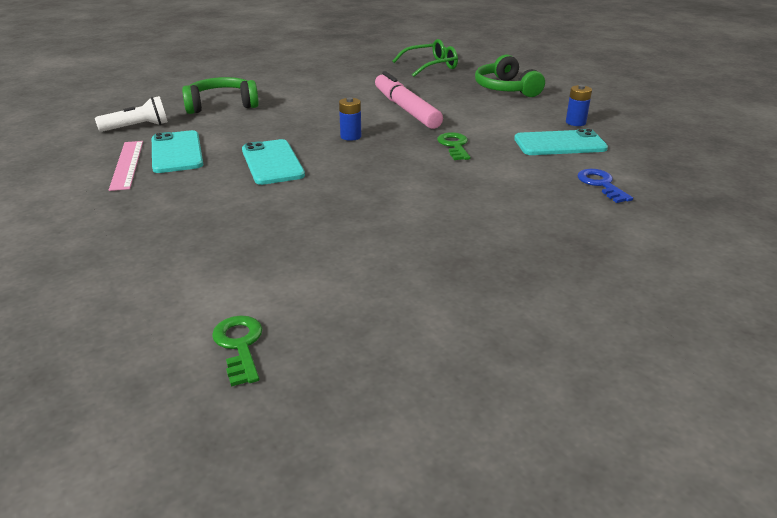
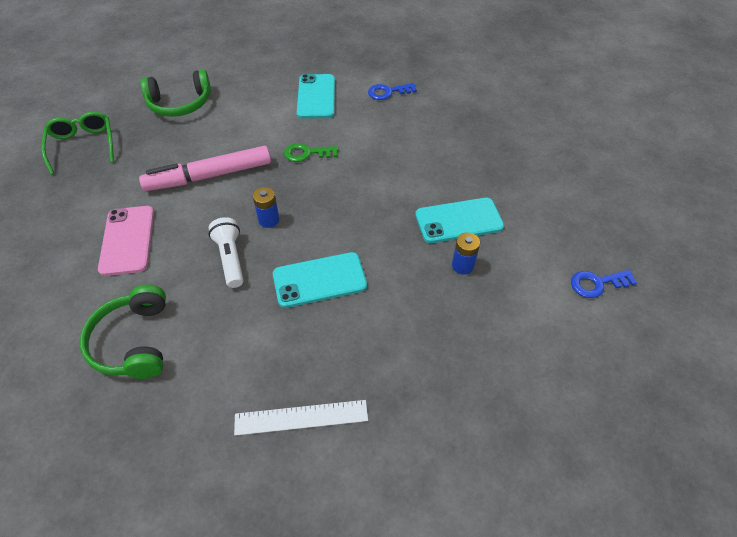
camera: 85 degrees left, 20 degrees up
white flashlight [95,96,168,132] -> white flashlight moved to [209,217,244,288]
pink ruler [109,141,143,191] -> white ruler [234,400,368,436]
turquoise phone [152,130,204,173] -> turquoise phone moved to [415,198,504,243]
green key [212,315,263,386] -> blue key [571,270,637,298]
blue battery [566,85,592,126] -> blue battery moved to [452,233,480,274]
none -> pink phone [98,206,154,276]

